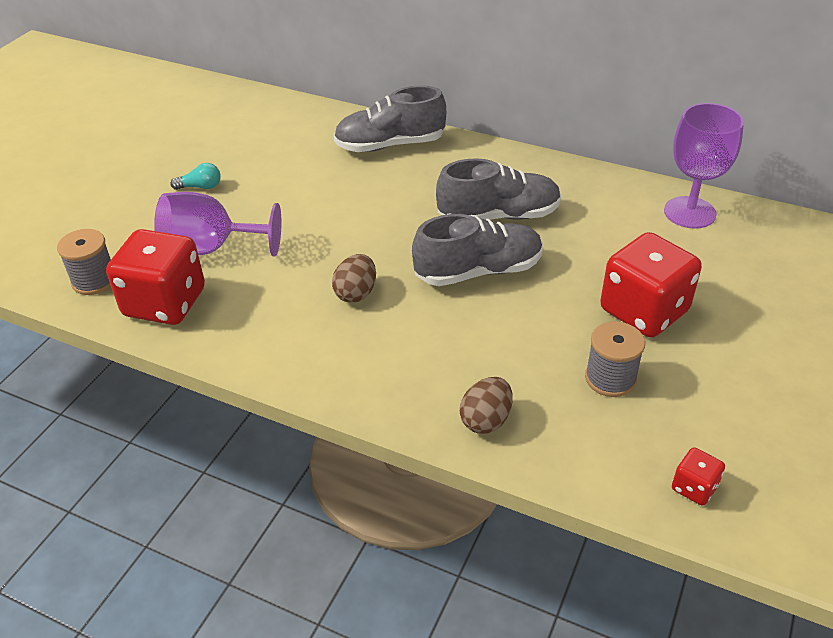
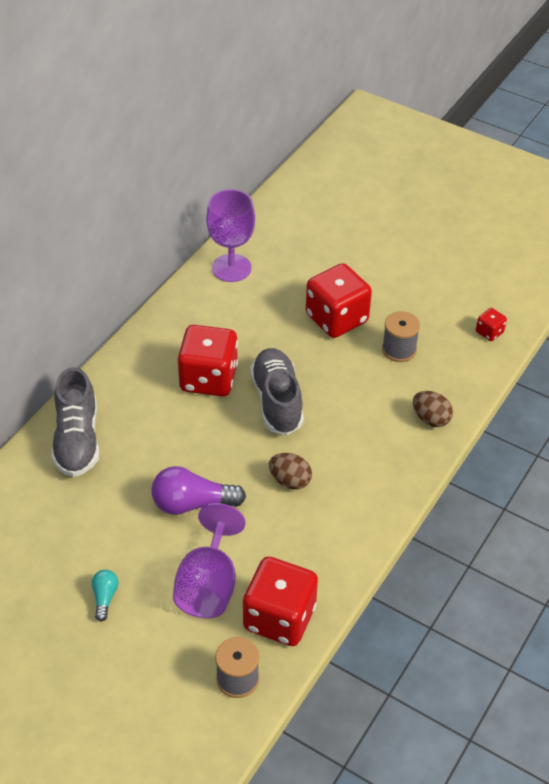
camera: 85 degrees left, 5 degrees up
grey shoe [436,158,561,220] -> red dice [178,325,238,397]
none -> purple light bulb [152,466,246,515]

